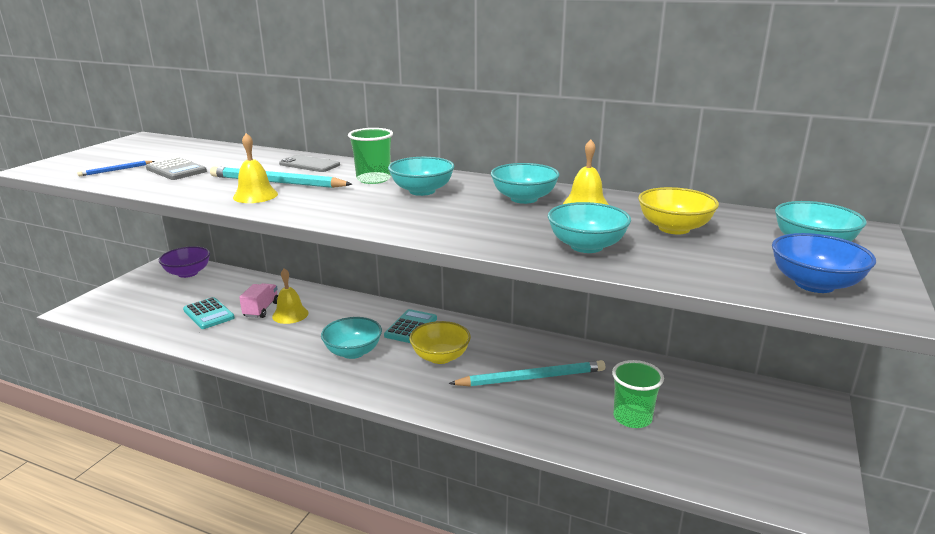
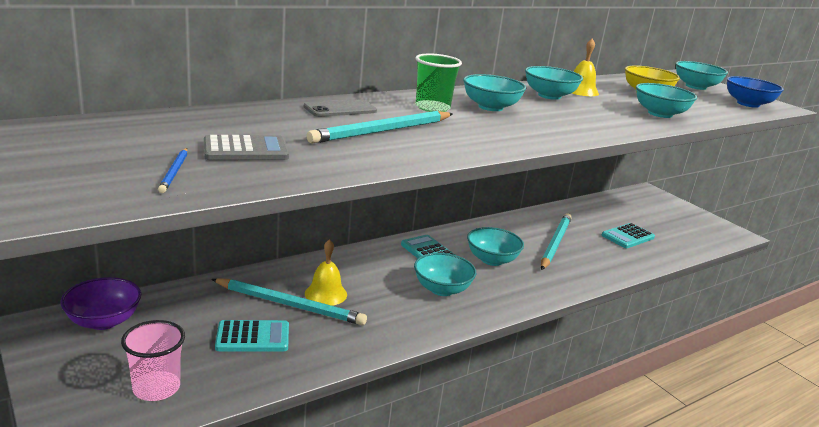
camera: 60 degrees left, 0 degrees up
yellow bell [233,133,278,203] -> none
pink truck [239,283,278,318] -> turquoise pencil [211,278,367,325]
yellow bowl [409,321,471,364] -> turquoise bowl [467,227,524,266]
green cup [612,360,664,428] -> turquoise calculator [602,223,655,248]
none -> pink cup [121,320,185,401]

